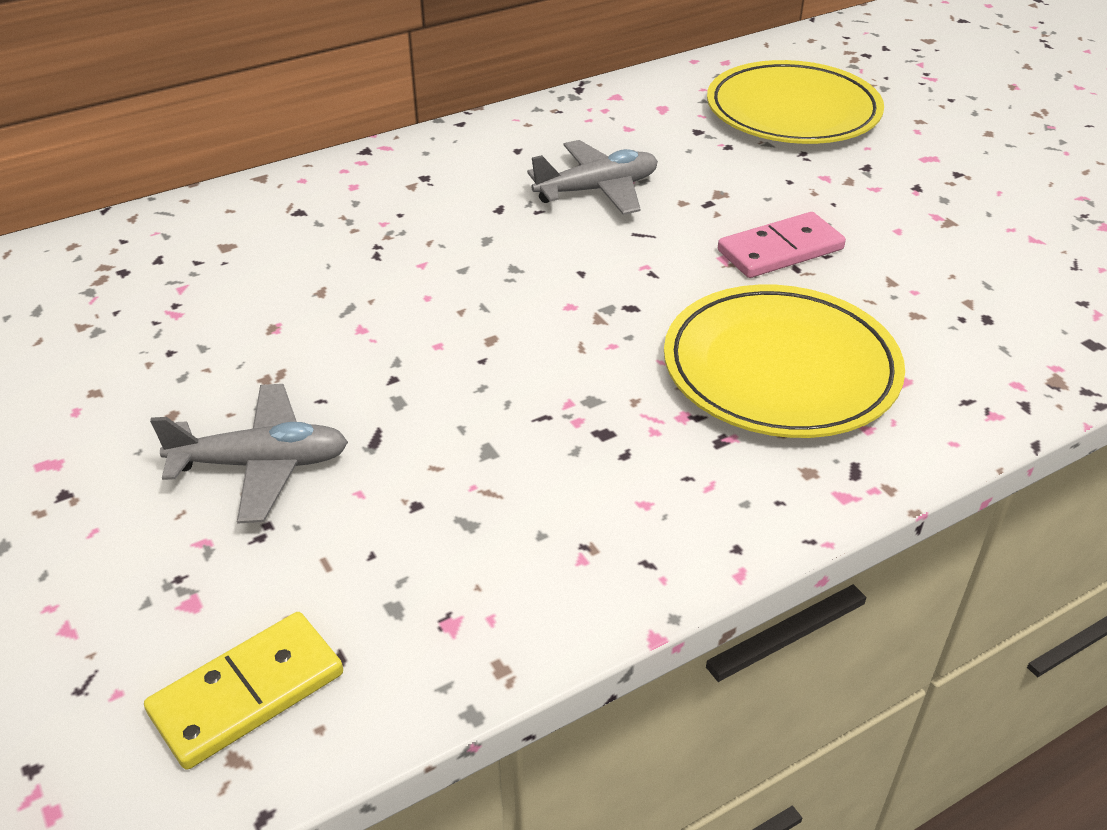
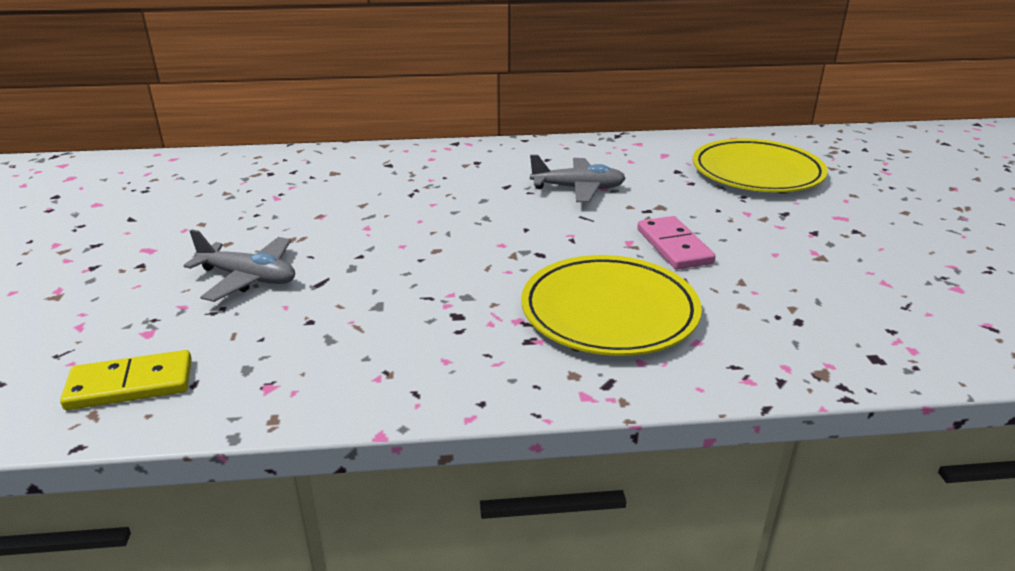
camera: 25 degrees right, 10 degrees down
pink domino [718,212,846,278] -> pink domino turned 75 degrees clockwise [637,216,716,269]

